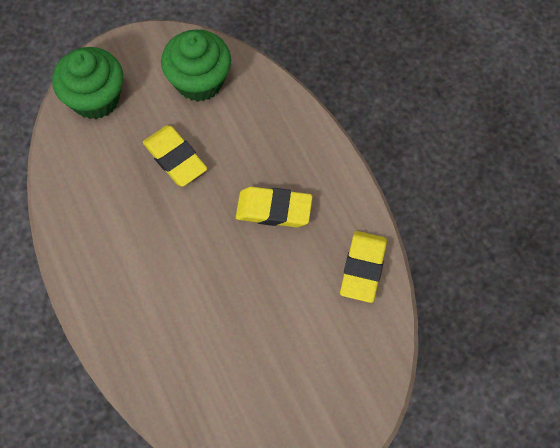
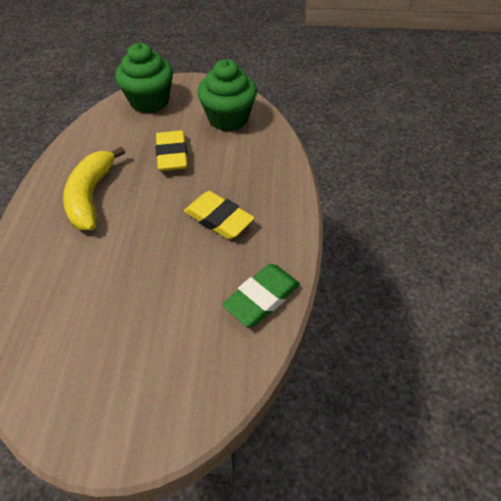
camera: 30 degrees right, 15 degrees down
yellow eraser [340,231,387,303] -> green eraser [222,264,300,327]
none -> yellow banana [63,146,125,230]

